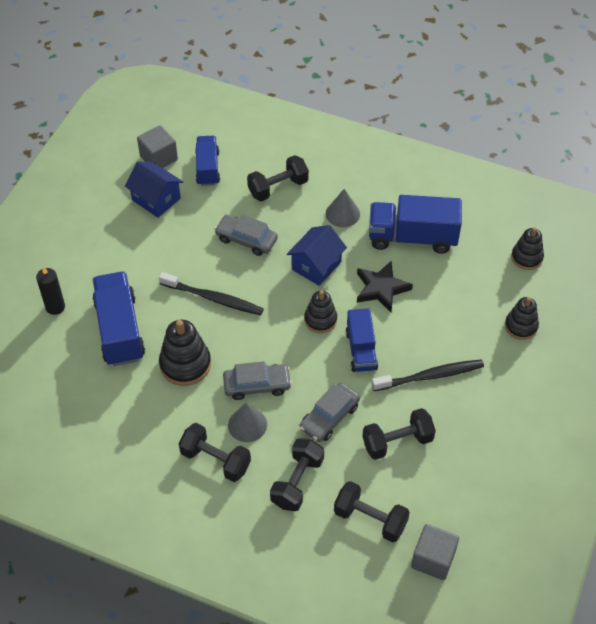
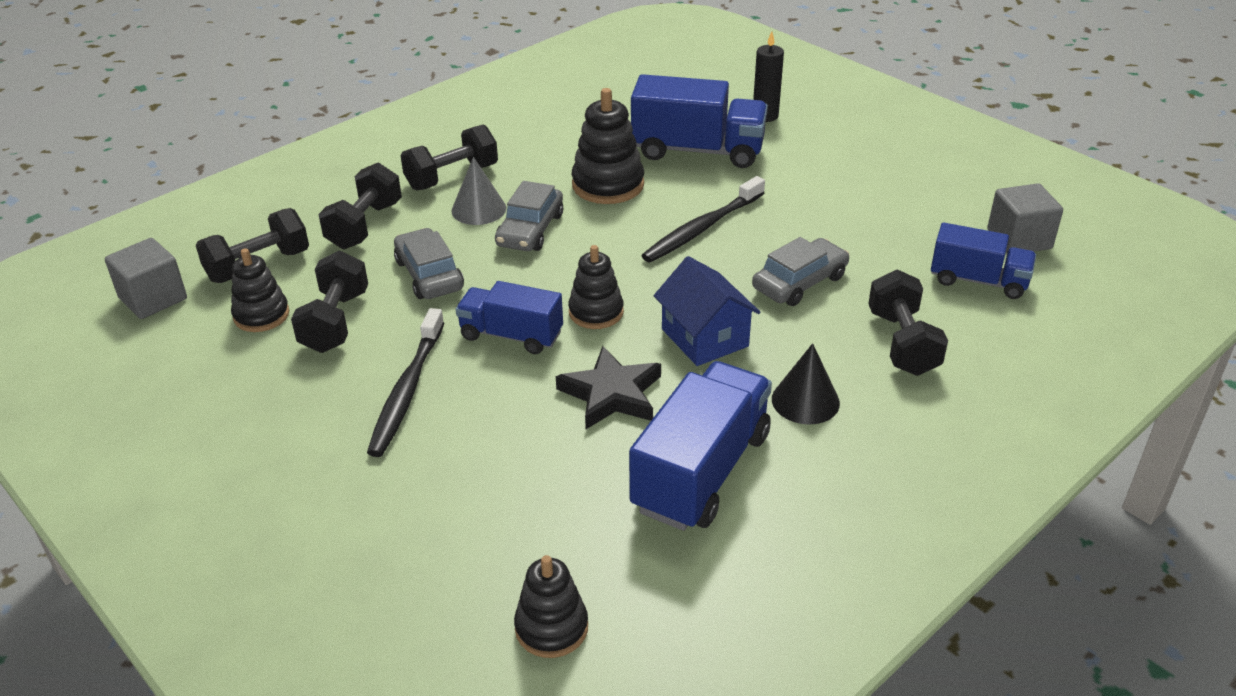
camera: 115 degrees right, 15 degrees down
blue house [125,161,183,218] -> none
black dumbbell [270,438,324,511] -> black dumbbell turned 60 degrees clockwise [318,163,402,249]
grey cone [326,189,360,227] -> black cone [772,343,840,425]
black stacking toy [505,297,539,340] -> black stacking toy moved to [231,248,289,332]

